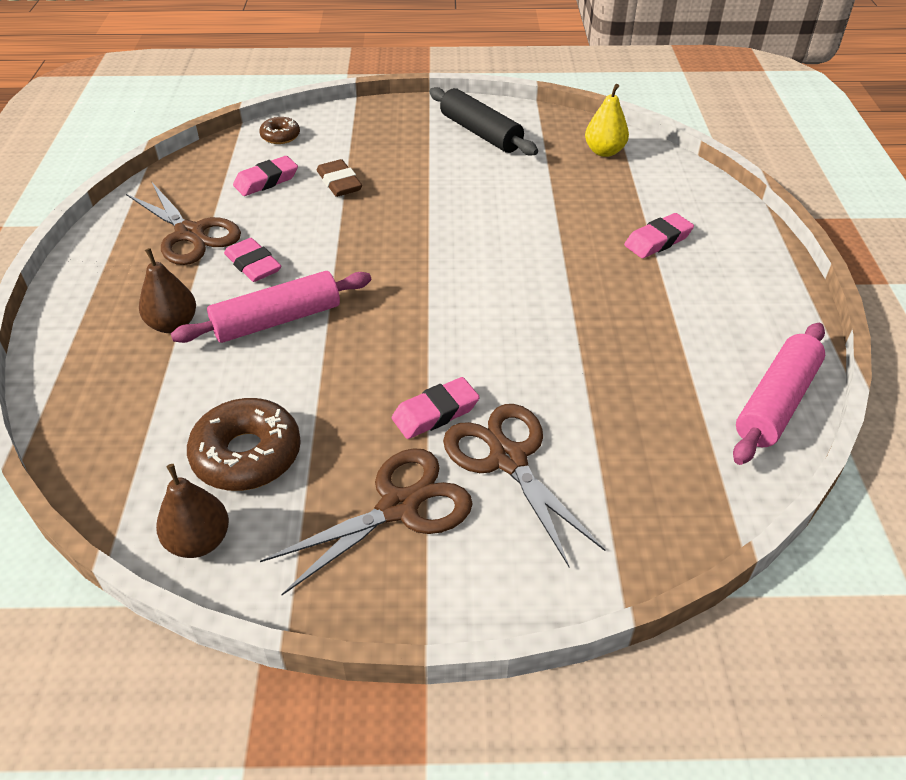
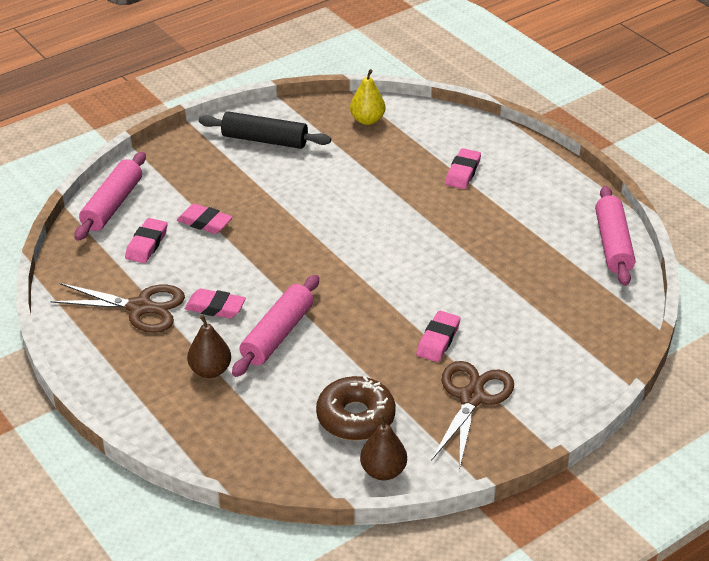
camera: 35 degrees left, 5 degrees down
brown donut [259,117,300,144] -> pink rolling pin [74,152,146,241]
brown eraser [317,159,362,197] -> pink eraser [177,204,233,234]
brown scissors [443,404,605,567] -> none

